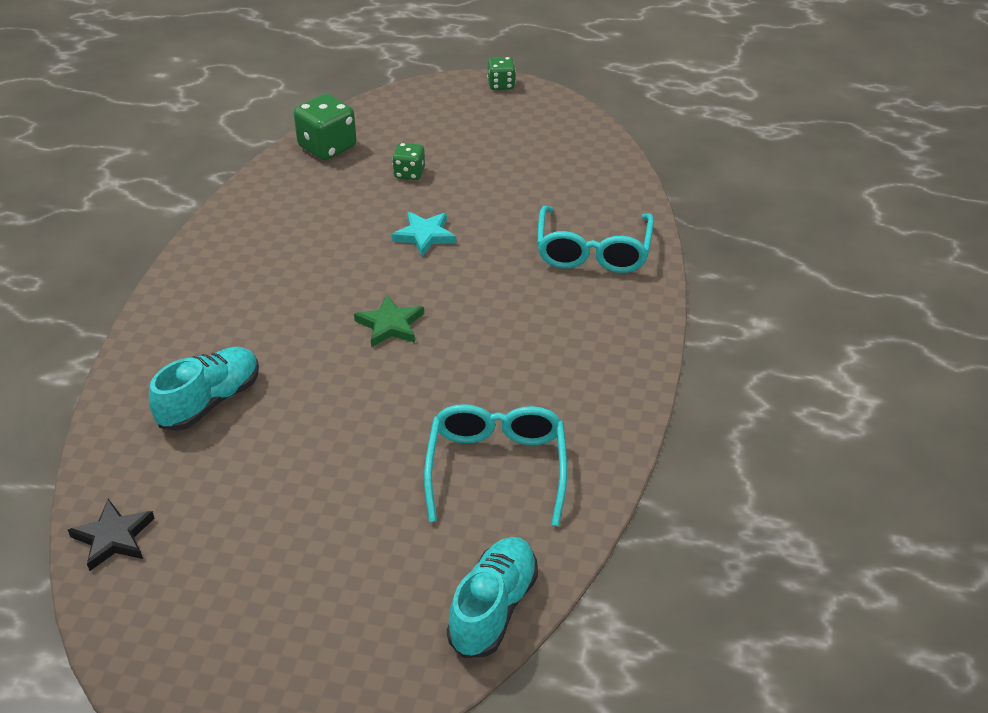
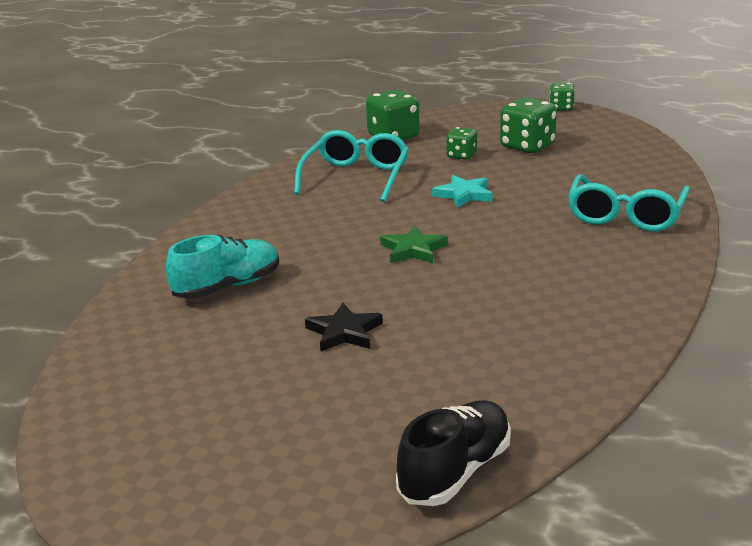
camera: 15 degrees right, 15 degrees down
black star [68,499,155,571] -> black star moved to [305,303,383,352]
turquoise glasses [424,404,567,526] -> turquoise glasses moved to [294,130,409,202]
turquoise shoe [447,537,538,658] -> black shoe [396,400,511,506]
none -> green dice [500,97,557,153]

